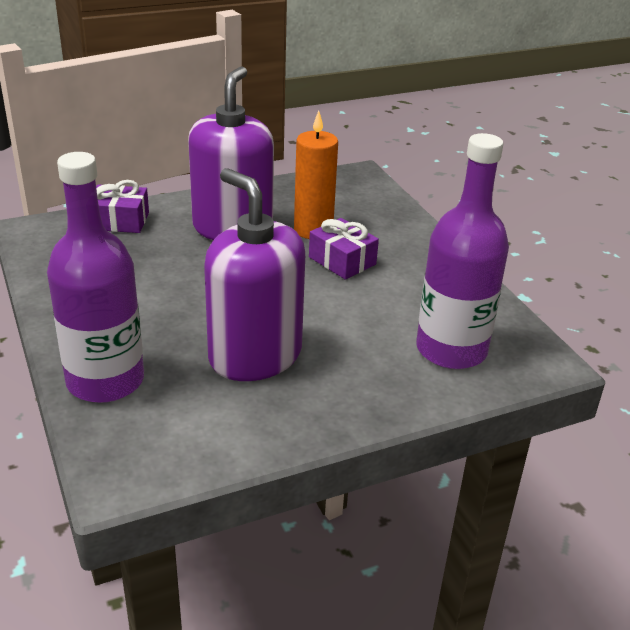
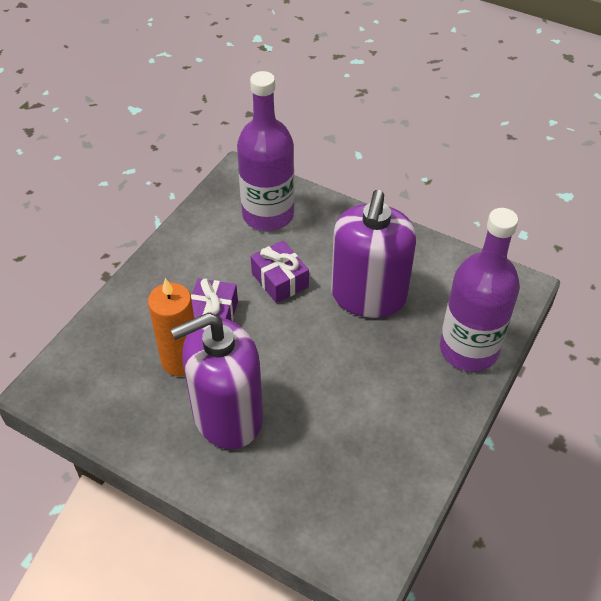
camera: 125 degrees left, 15 degrees up
purple gift [96,180,149,233] -> purple gift moved to [251,240,309,303]

